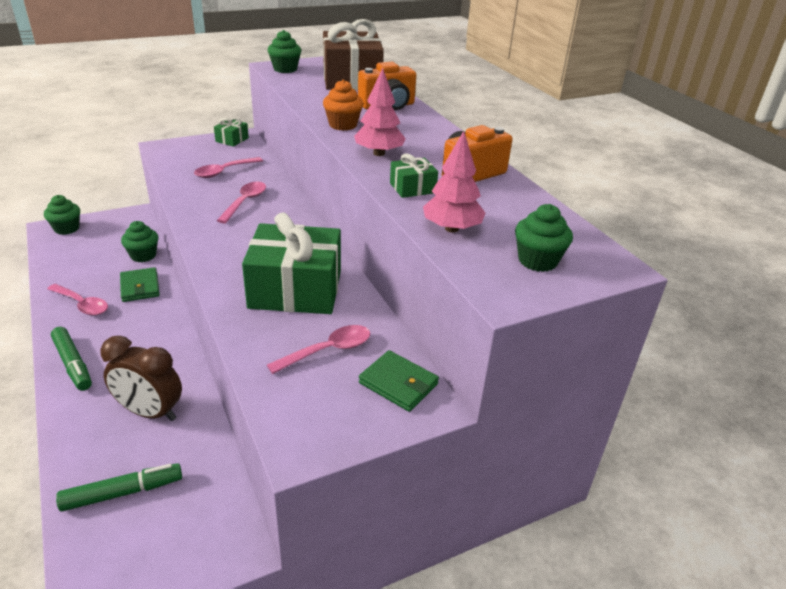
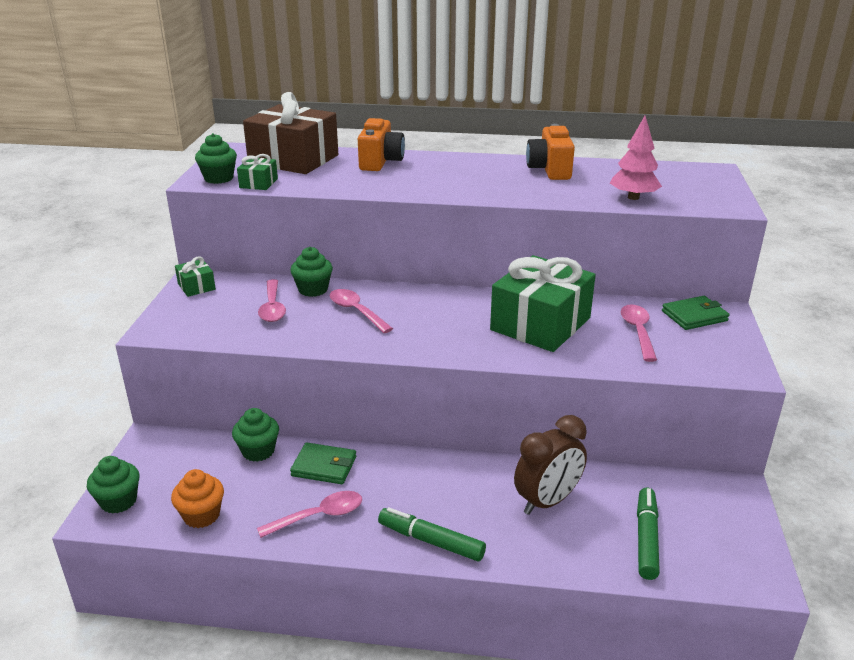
camera: 55 degrees left, 5 degrees down
green marker [51,327,92,391] -> green marker turned 150 degrees counterclockwise [378,507,486,561]
orange cupcake [323,80,363,131] -> orange cupcake moved to [171,469,224,528]
pink tree [354,68,406,156] -> none
green gift [390,154,438,198] -> green gift moved to [237,154,278,190]
green cupcake [515,204,573,272] -> green cupcake moved to [290,247,333,297]

